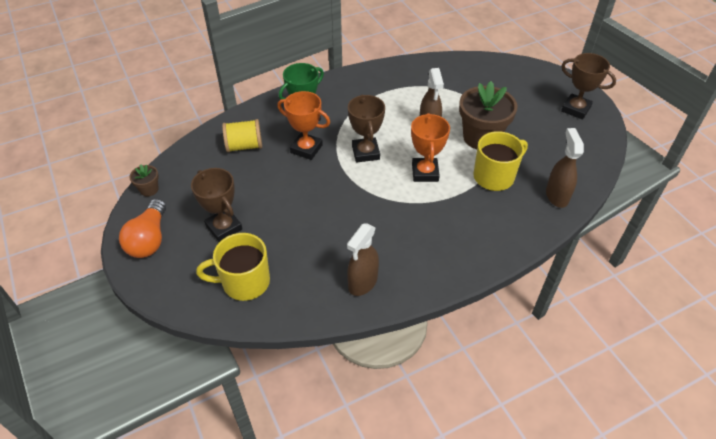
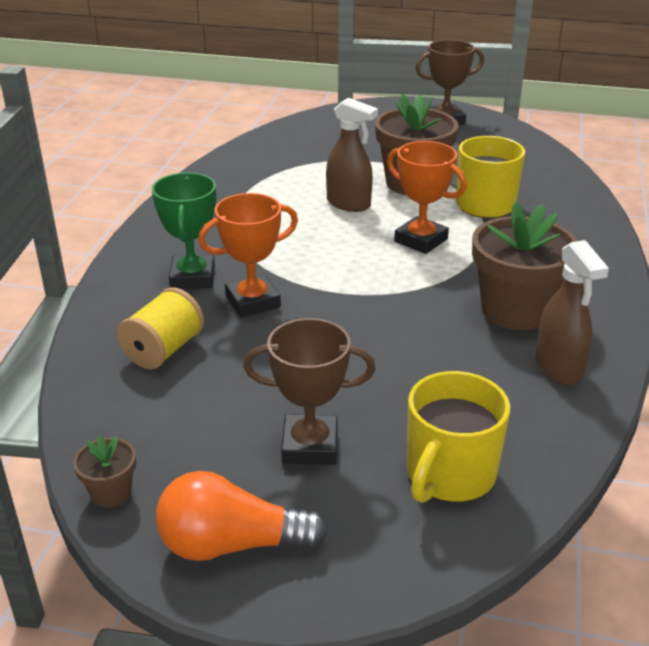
camera: 50 degrees left, 15 degrees down
orange light bulb [119,199,166,258] -> orange light bulb turned 135 degrees clockwise [156,471,328,561]
brown trophy [348,94,385,163] -> none
brown spray bottle [546,128,584,208] -> none
none -> brown flower pot [472,202,578,330]

